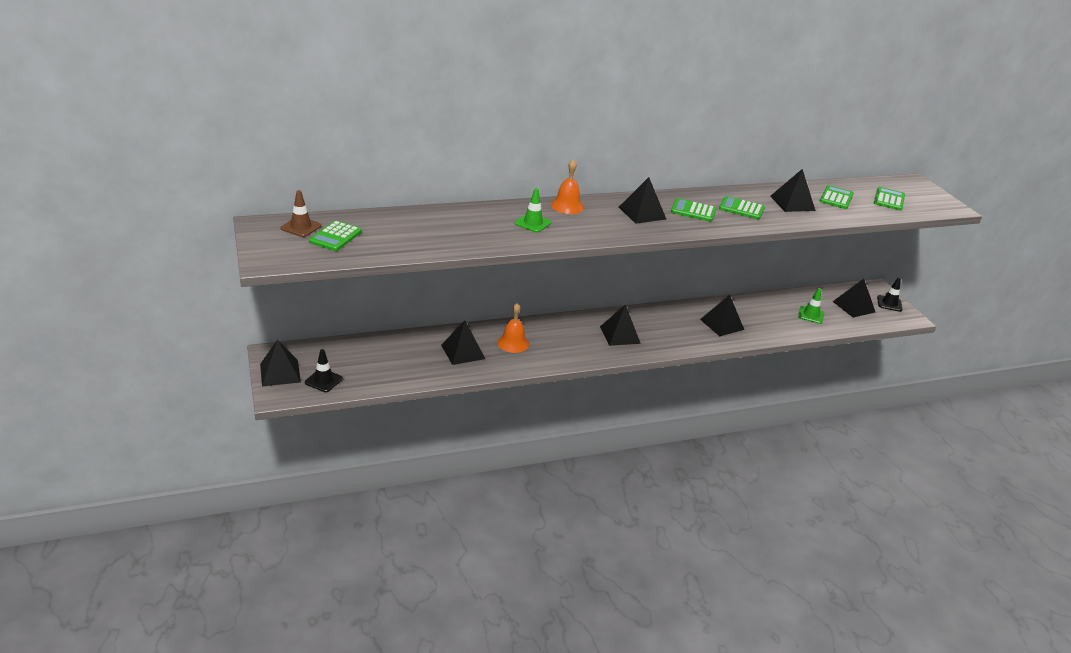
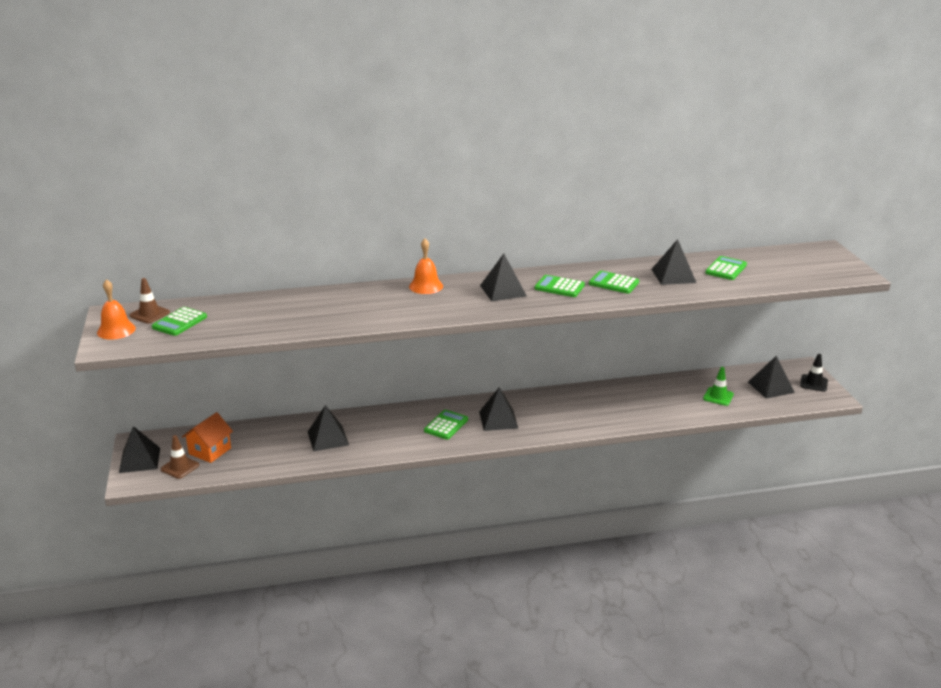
camera: 10 degrees right, 5 degrees down
black traffic cone [305,349,343,392] -> brown traffic cone [161,435,199,479]
orange bell [498,303,529,353] -> orange bell moved to [97,279,136,340]
green traffic cone [515,188,551,233] -> none
black pyramid [700,295,744,336] -> none
green calculator [874,187,905,211] -> green calculator moved to [424,410,468,440]
none -> orange house [182,412,233,463]

